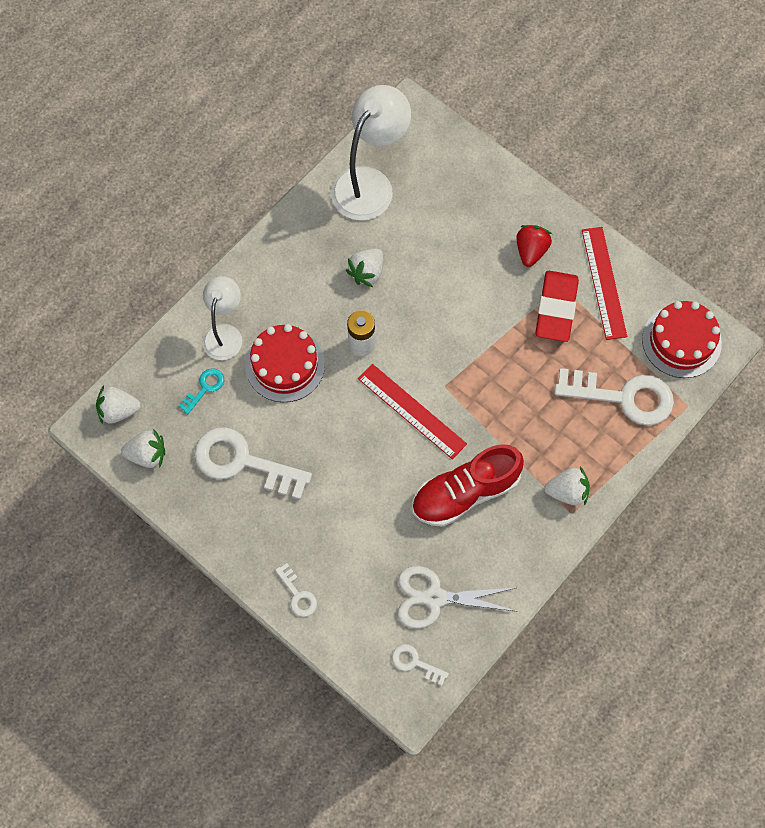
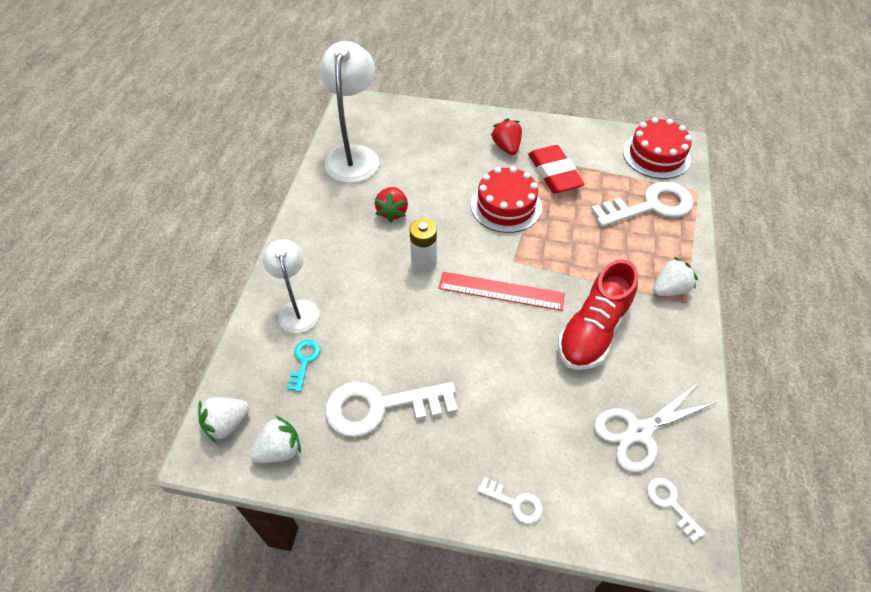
camera: 30 degrees left, 15 degrees down
red cake [245,324,325,402] -> red cake moved to [471,166,542,233]
white strawberry [346,249,383,287] -> red strawberry [375,187,408,222]
white key [392,644,449,686] -> white key turned 60 degrees clockwise [647,478,705,542]
red ruler [582,227,627,340] -> none

